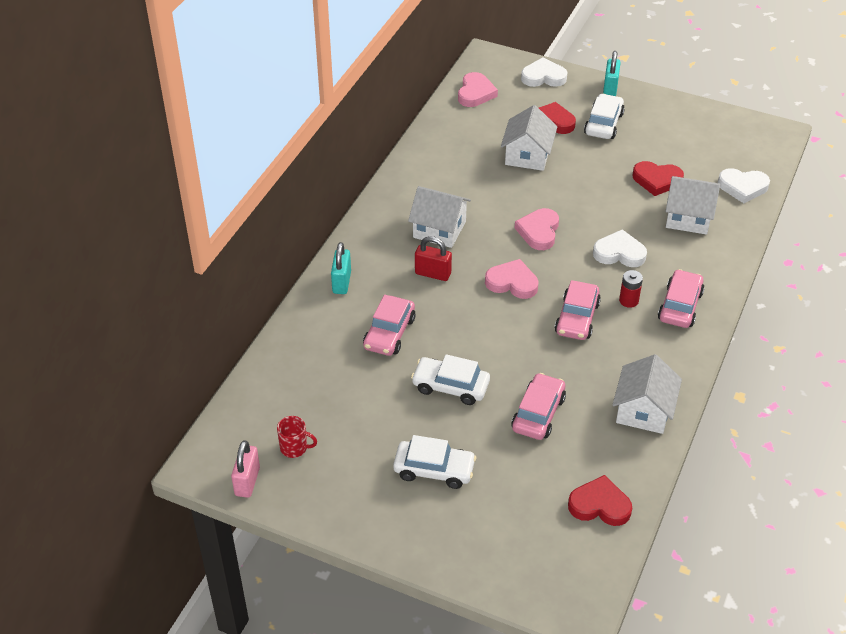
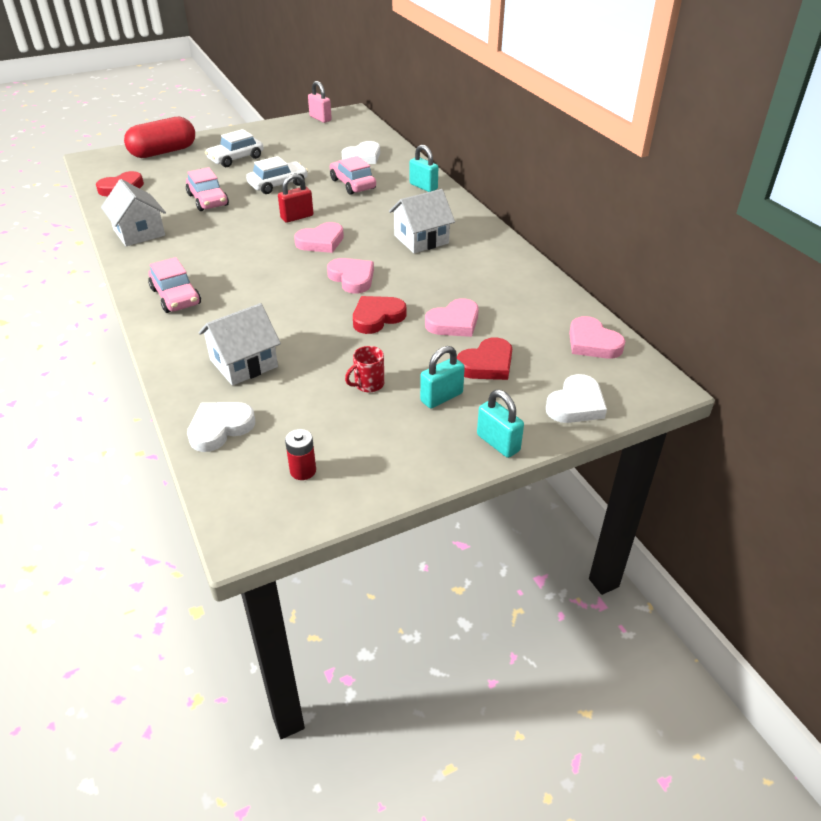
camera: 130 degrees right, 5 degrees down
red mug [277,416,317,458] -> red mug moved to [345,346,384,392]
red padlock [415,236,452,281] -> red padlock moved to [278,174,313,223]
white house [501,105,557,171] -> pink heart [425,298,479,337]
pink car [555,280,601,340] -> none
white car [584,94,625,139] -> turquoise padlock [420,346,465,409]
white heart [593,229,647,267] -> white heart moved to [342,141,380,164]
red battery [619,270,643,308] -> red battery moved to [285,429,316,480]
red heart [633,161,684,196] -> red heart moved to [353,296,406,334]
none -> red capsule [124,117,195,158]

